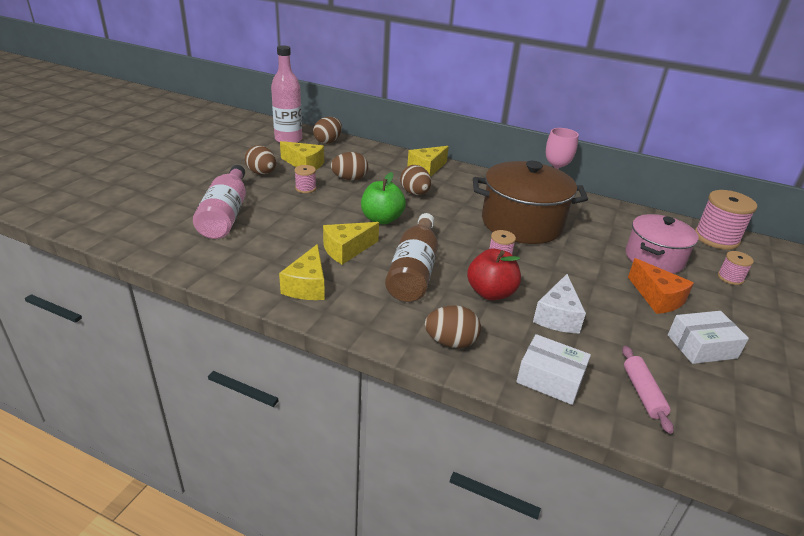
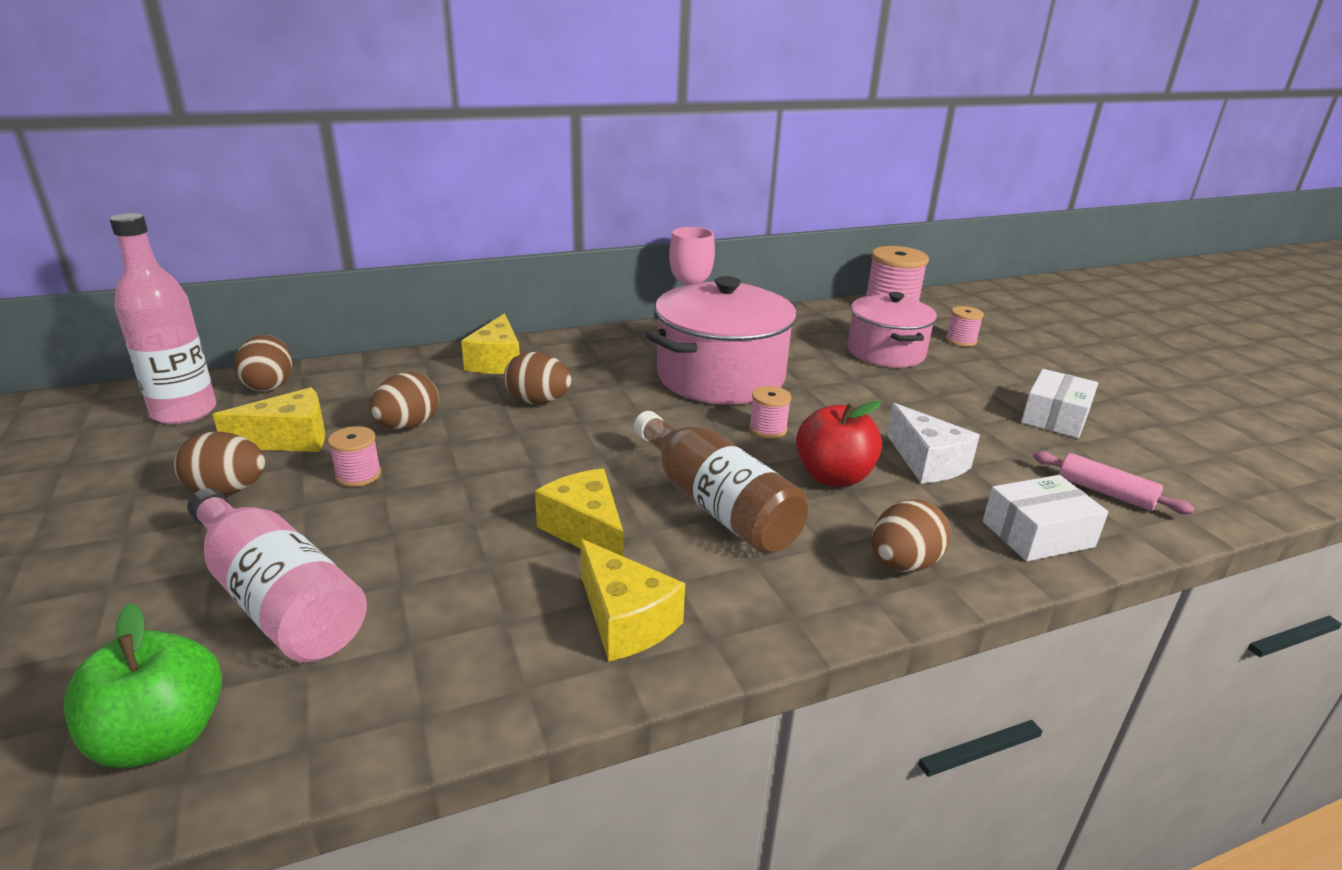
camera: 45 degrees left, 5 degrees down
yellow cheese [323,222,379,265] -> yellow cheese turned 135 degrees clockwise [535,468,624,556]
green apple [361,172,406,224] -> green apple moved to [64,603,222,768]
brown pot [473,161,588,244] -> pink pot [646,276,797,404]
orange cheese [628,258,694,314] -> none

